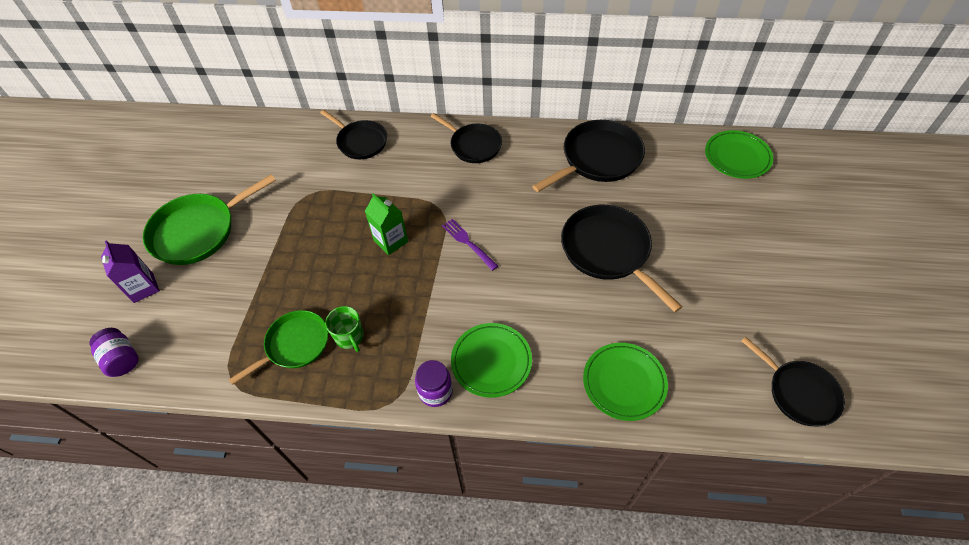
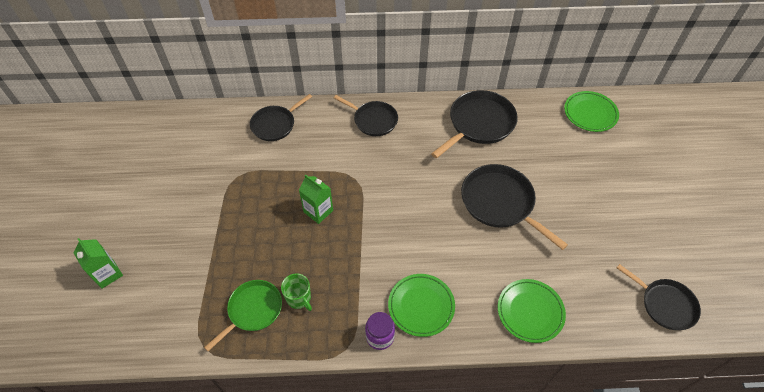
camera: 10 degrees left, 0 degrees up
purple jar [89,328,139,377] -> none
purple carton [101,241,160,303] -> green carton [73,238,123,289]
green pan [143,174,276,265] -> none
black pan [320,110,387,159] -> black pan turned 105 degrees clockwise [250,94,312,141]
purple fork [442,219,498,271] -> none

